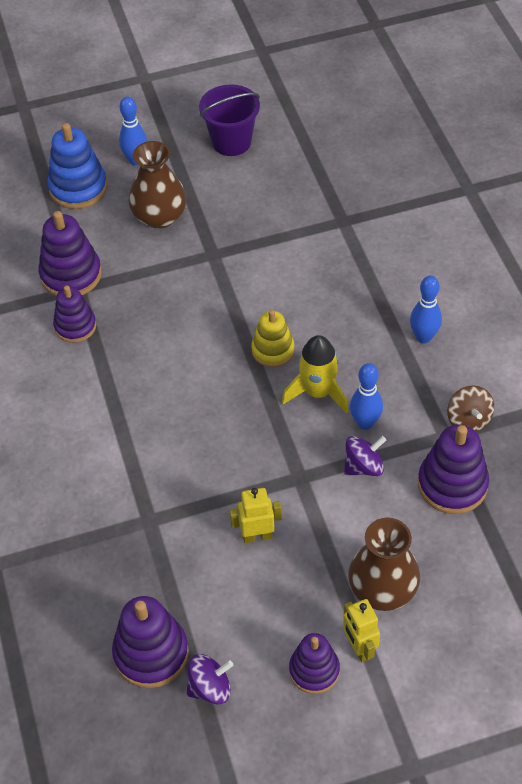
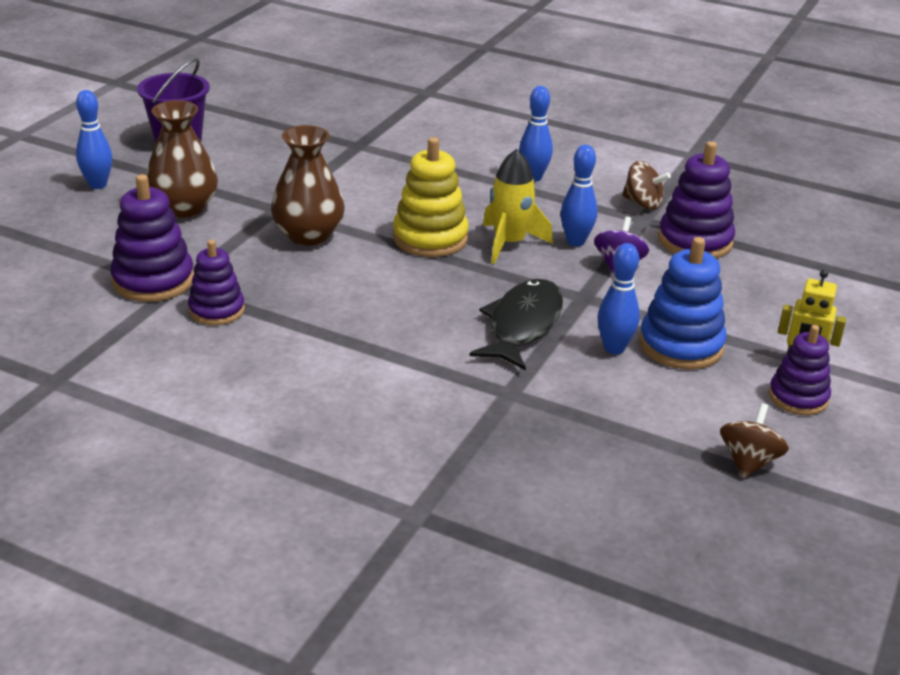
camera: 50 degrees left, 20 degrees down
blue stacking toy [47,123,107,209] -> blue stacking toy moved to [639,237,727,369]
purple stacking toy [112,596,189,688] -> none
purple spinning top [186,654,233,704] -> brown spinning top [720,403,789,478]
yellow robot [230,488,282,543] -> blue bowling pin [598,243,640,354]
yellow stacking toy [251,310,294,367] -> yellow stacking toy [393,137,469,257], size x1.51
brown vase [348,518,420,611] -> brown vase moved to [271,125,345,246]
none -> black fish [469,279,563,370]

